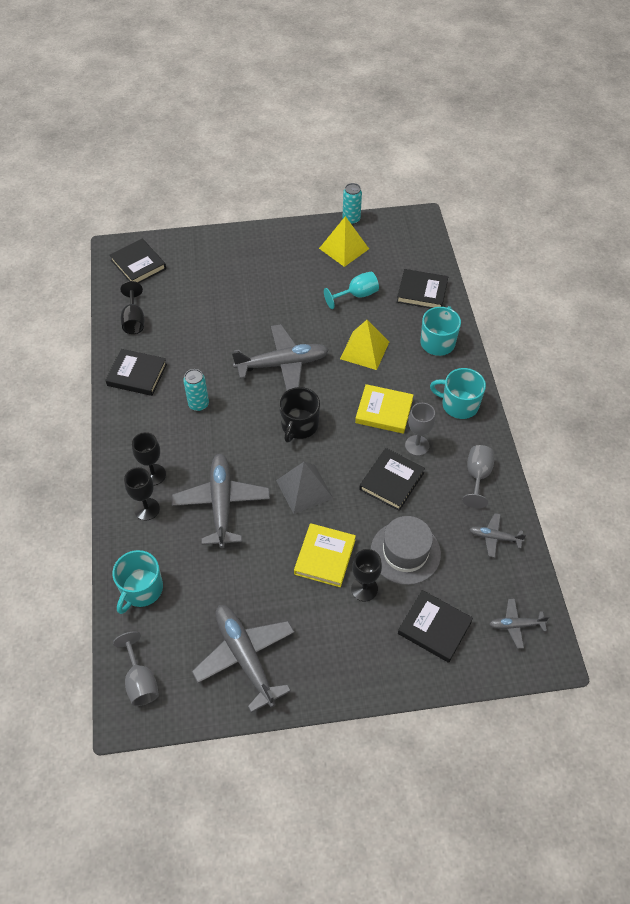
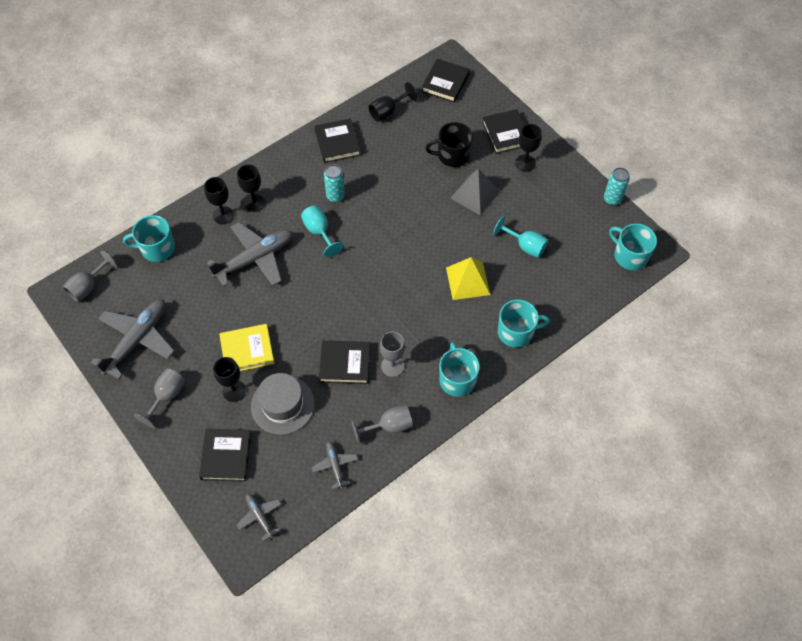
camera: 60 degrees right, 5 degrees up
grey plane [232,324,329,390] -> none
grey pyramid [276,462,333,514] -> grey pyramid moved to [450,168,500,216]
black mug [279,387,320,443] -> black mug moved to [425,122,473,167]
yellow pyramid [319,216,369,267] -> none
yellow book [355,384,413,434] -> none
black book [397,269,448,309] -> black book moved to [482,109,525,154]
none -> grey goblet [134,368,185,428]
none -> turquoise goblet [301,205,343,257]
none -> black goblet [515,124,542,172]
none -> turquoise mug [609,223,657,270]

